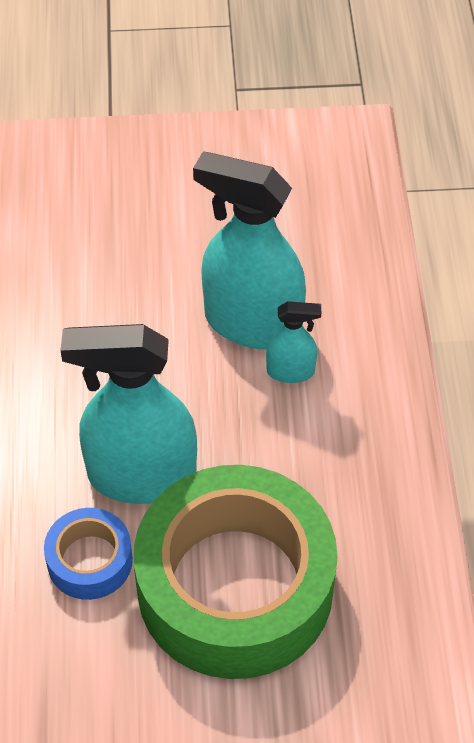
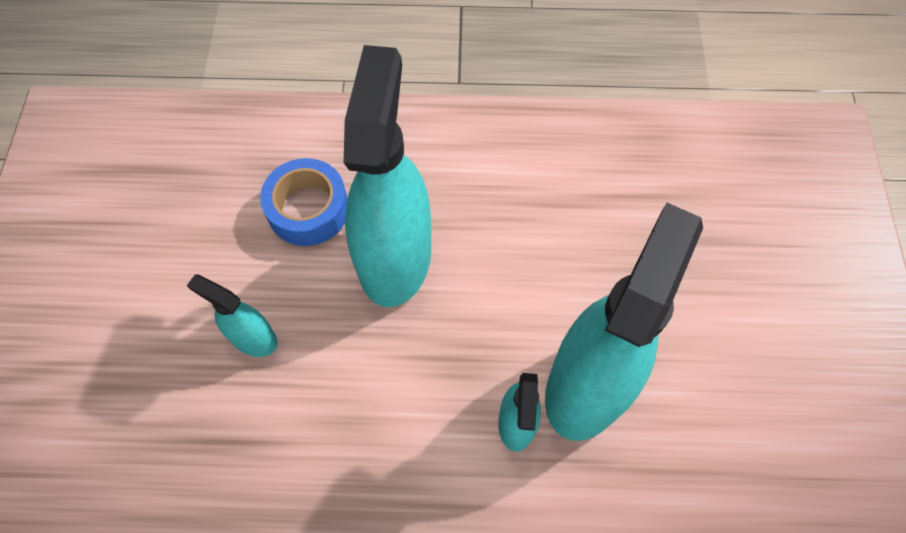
camera: 95 degrees right, 10 degrees up
green tape [134,465,338,679] -> turquoise spray bottle [186,275,278,357]

